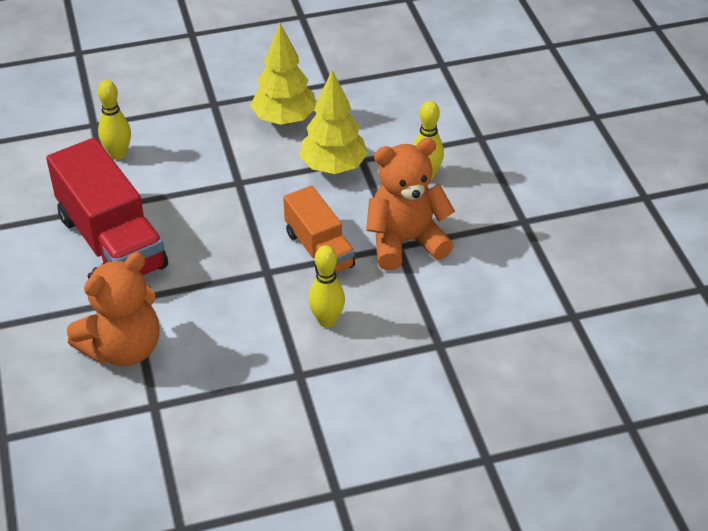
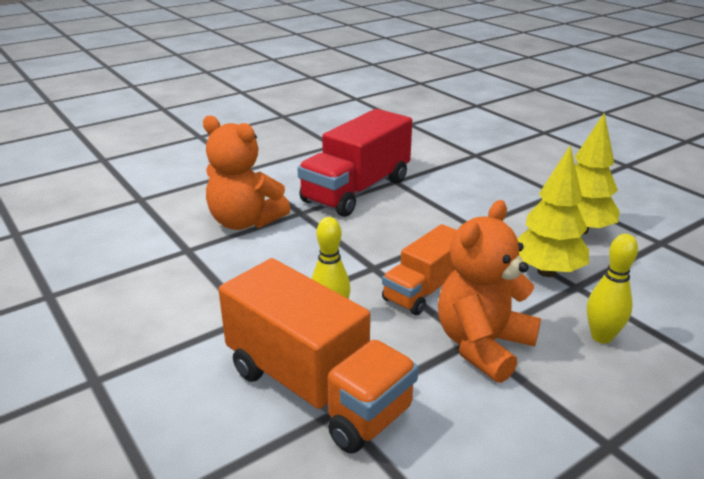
camera: 70 degrees right, 15 degrees down
yellow bowling pin [98,80,131,160] -> none
orange teddy bear [366,138,455,270] -> orange teddy bear turned 105 degrees counterclockwise [438,200,541,383]
none -> orange truck [218,258,418,454]

